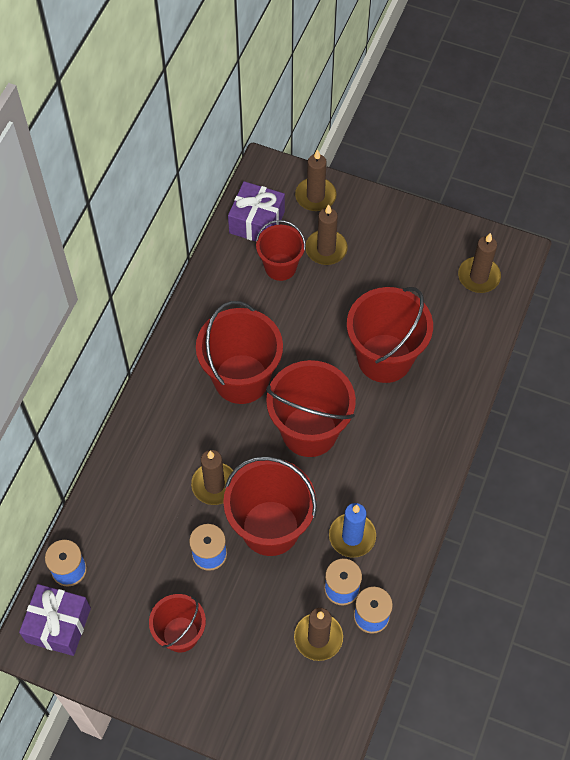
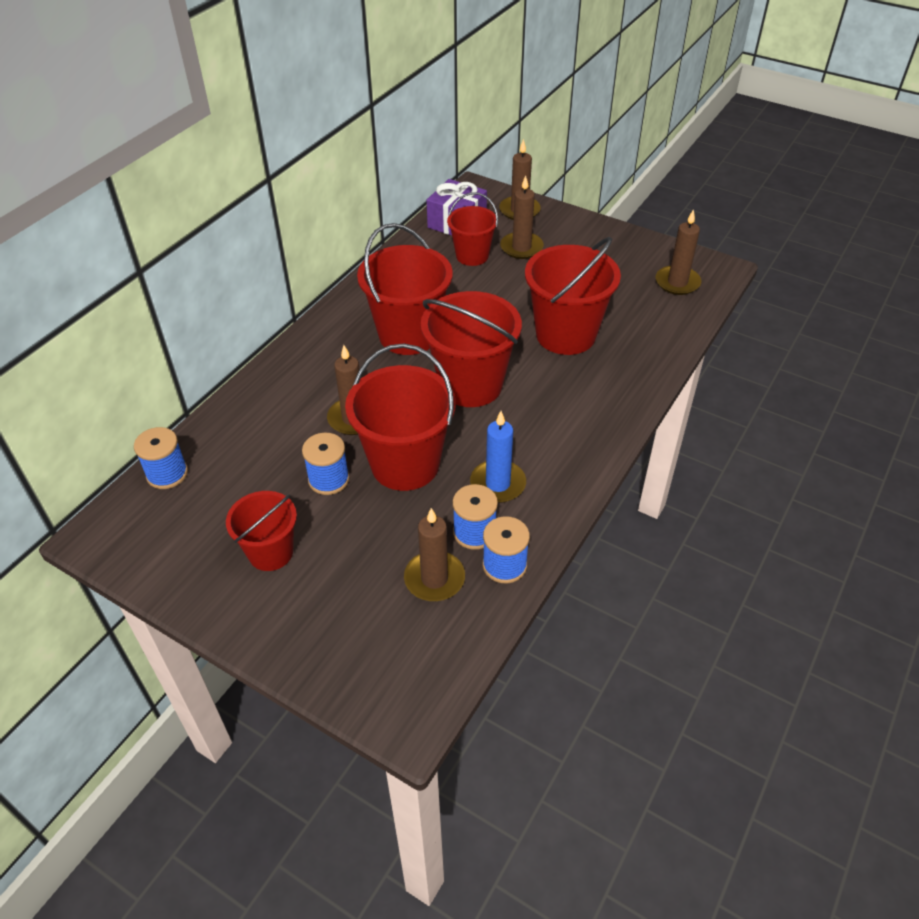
camera: 10 degrees right, 15 degrees down
purple gift [19,584,91,656] -> none

